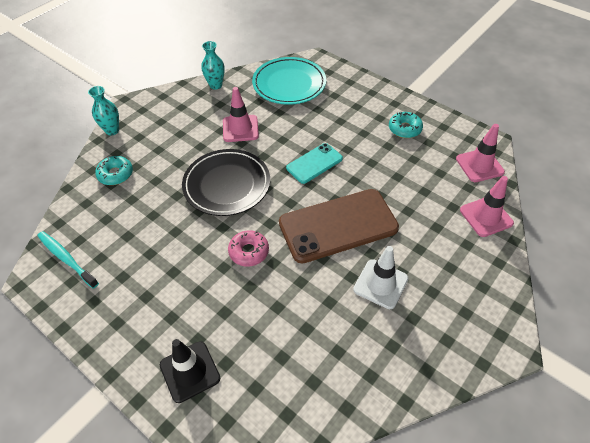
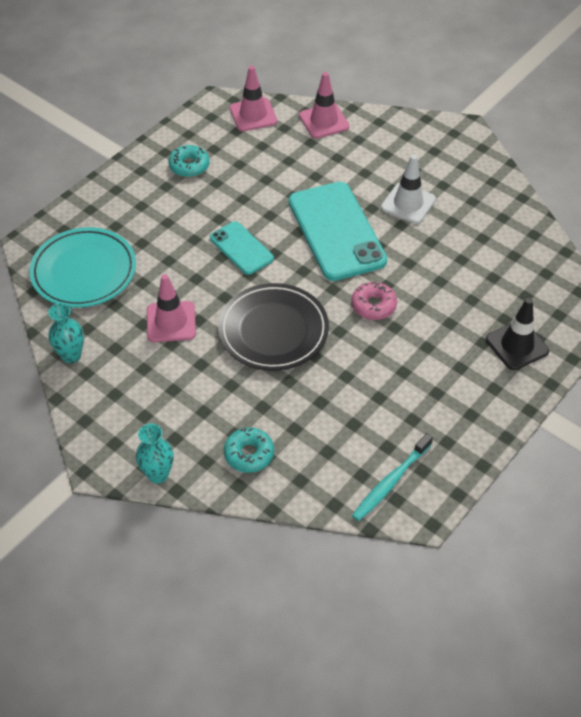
camera: 90 degrees left, 0 degrees up
brown phone [279,189,399,263] -> turquoise phone [289,182,387,281]

